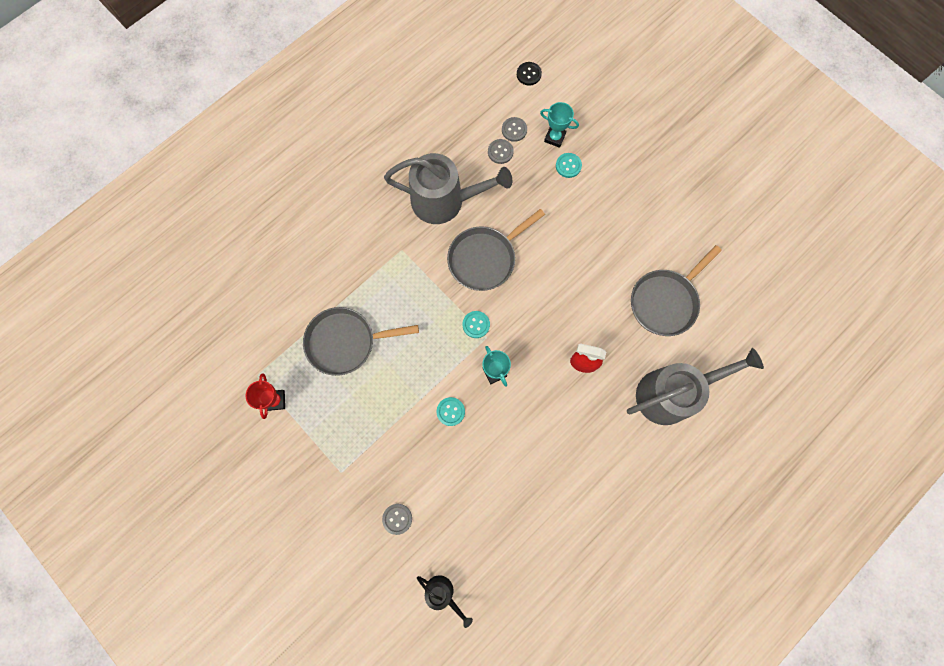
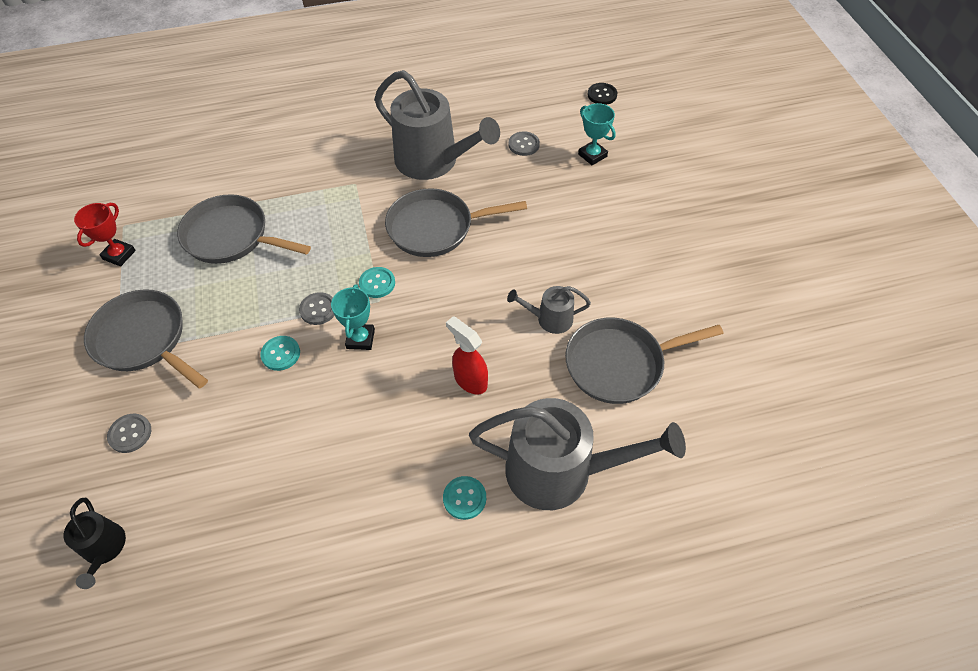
camera: 30 degrees right, 20 degrees down
grey button [502,117,527,142] -> grey button moved to [299,292,334,325]
turquoise button [556,153,582,178] -> turquoise button moved to [443,476,486,520]
none -> grey pan [84,289,208,388]
none -> grey watering can [507,286,591,334]

